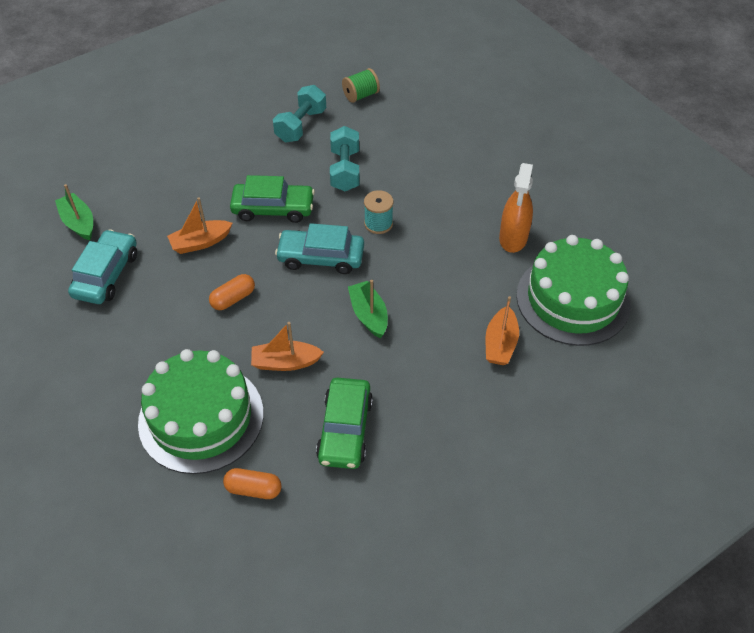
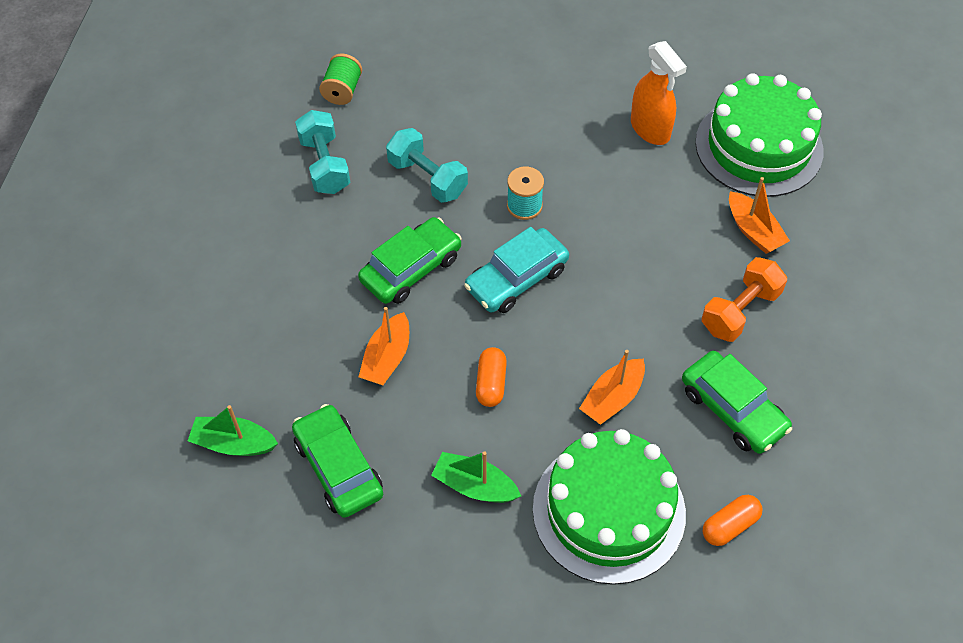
camera: 45 degrees left, 5 degrees up
turquoise car [68,229,137,304] -> green car [292,404,383,518]
green boat [348,280,388,338] -> green boat moved to [431,451,521,503]
none -> orange dumbbell [702,257,787,342]

